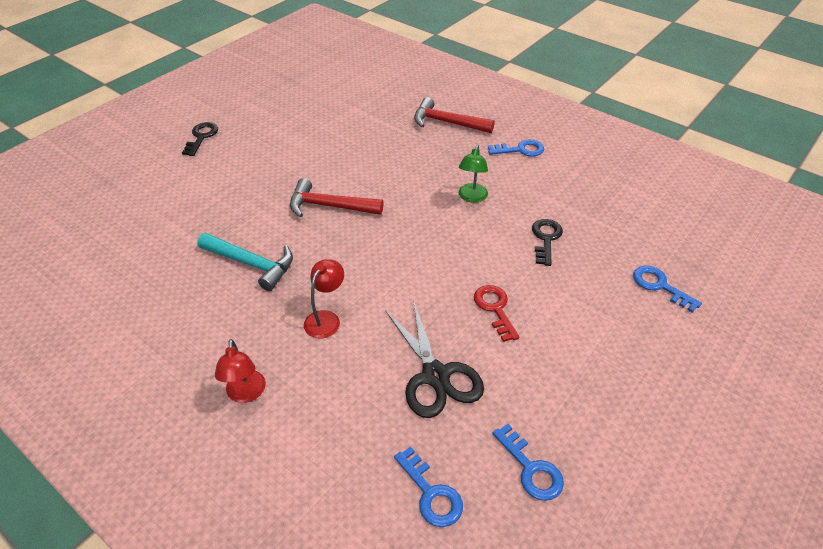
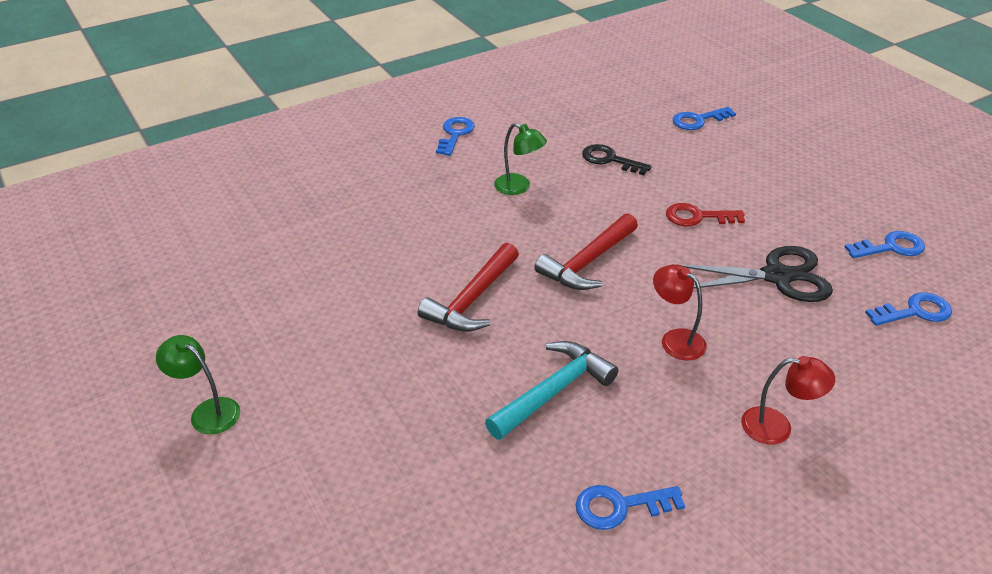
camera: 70 degrees left, 5 degrees down
black key [182,122,218,156] -> green lamp [156,335,240,434]
red hammer [414,97,495,133] -> red hammer moved to [535,213,638,290]
none -> blue key [576,485,685,530]

